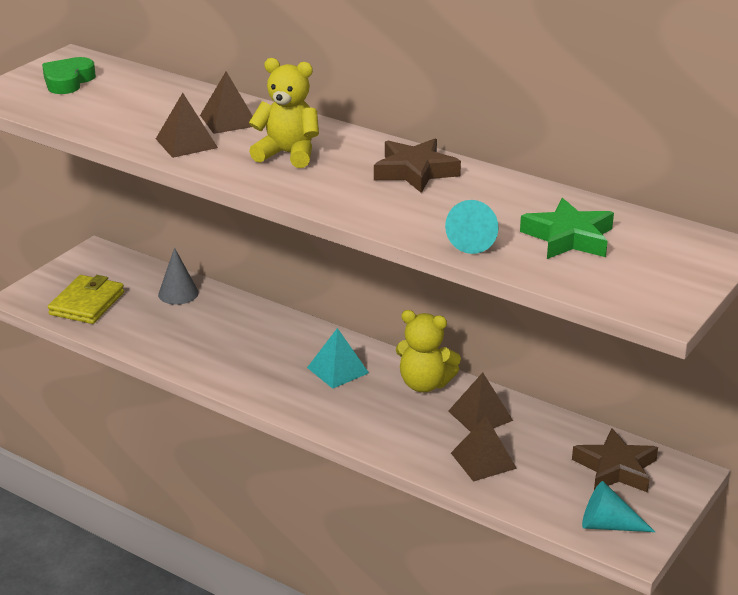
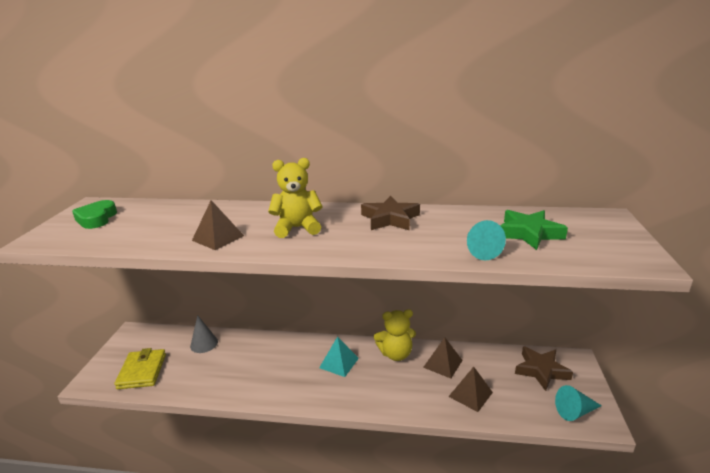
camera: 25 degrees left, 5 degrees down
brown pyramid [200,71,253,134] -> none

